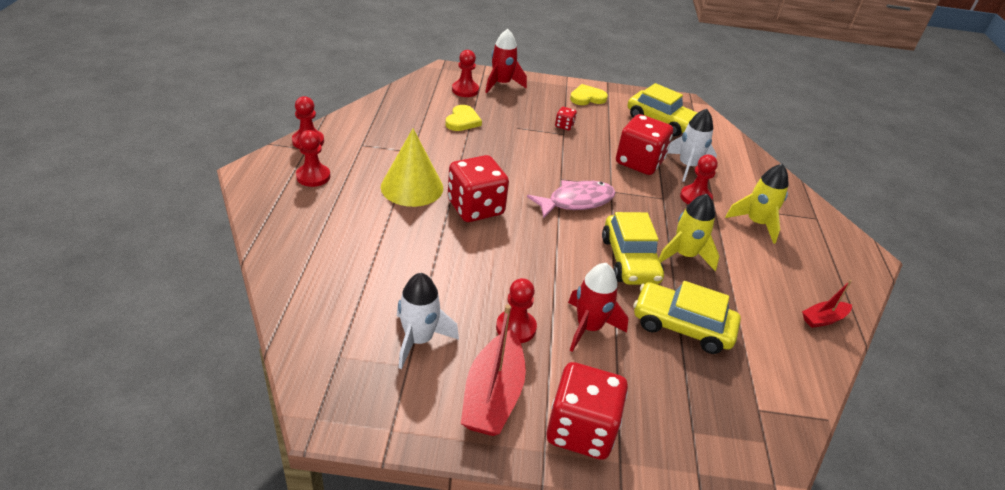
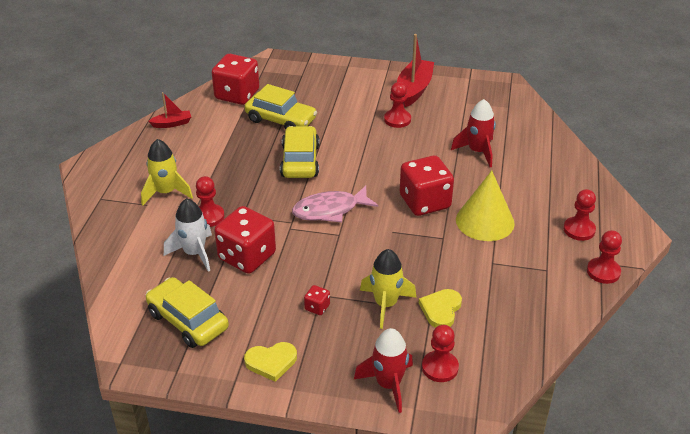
camera: 170 degrees left, 0 degrees up
white rocket [397,273,459,369] -> none
red dice [546,362,628,460] -> red dice moved to [212,54,259,105]
red rocket [568,263,628,352] -> red rocket moved to [451,99,496,167]
yellow rocket [659,194,719,271] -> yellow rocket moved to [360,249,416,329]

